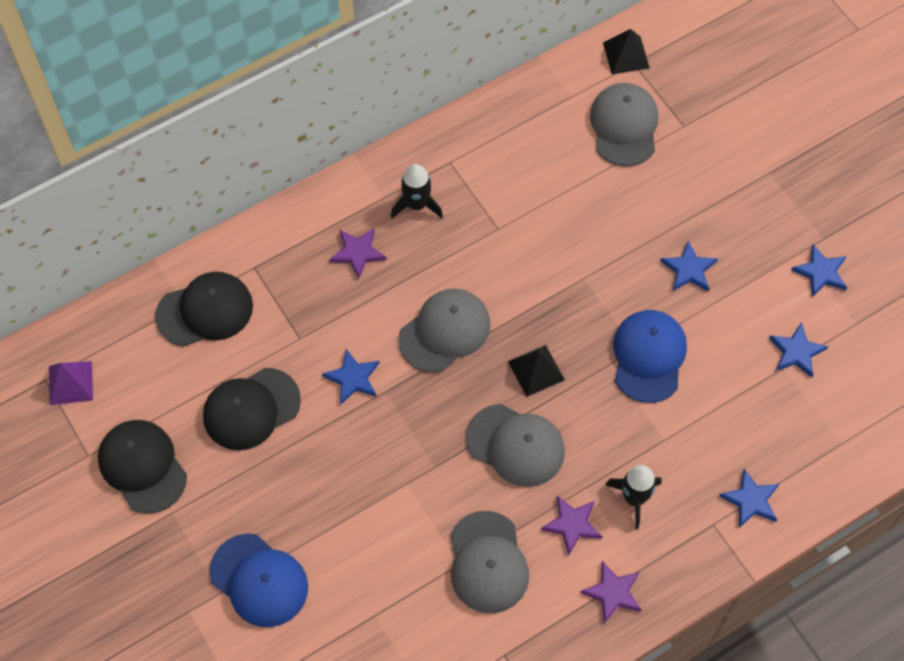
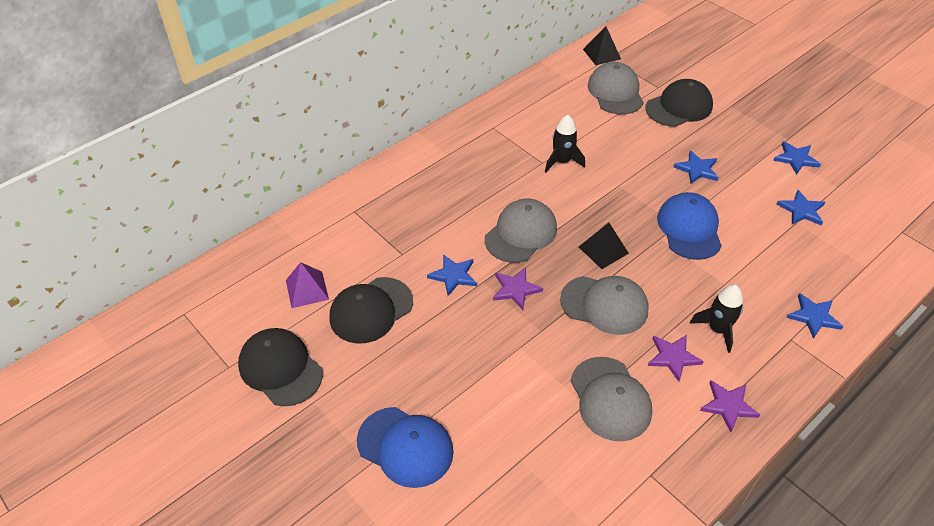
camera: 10 degrees left, 15 degrees down
purple pyramid [49,361,93,405] -> purple pyramid moved to [286,262,329,308]
black cap [155,272,253,347] -> black cap moved to [646,79,713,127]
purple star [329,228,387,279] -> purple star moved to [493,267,543,310]
black rocket [391,164,443,218] -> black rocket moved to [545,115,585,172]

